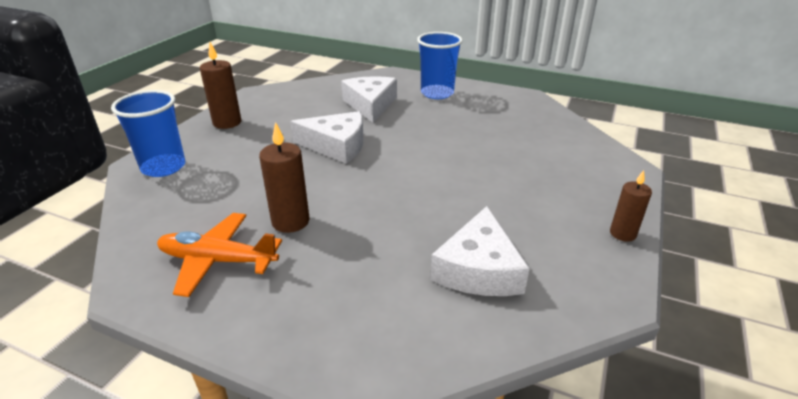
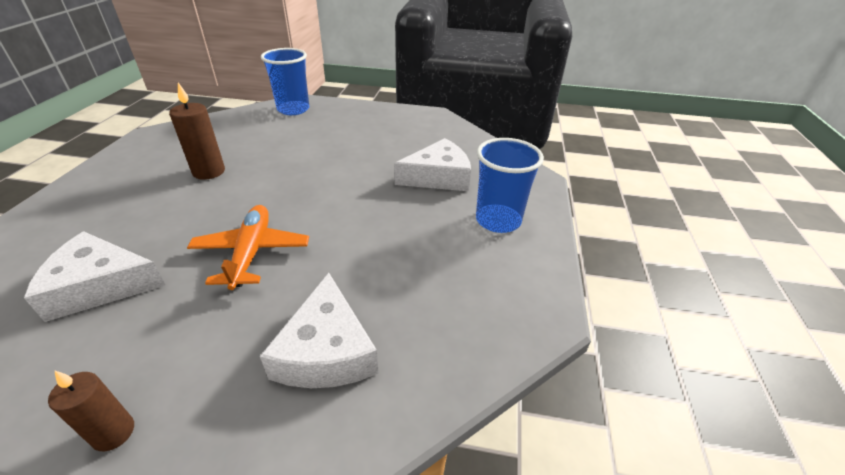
camera: 75 degrees right, 5 degrees up
orange plane [157,213,282,297] -> orange plane moved to [187,205,309,290]
brown candle [200,42,241,129] -> none
white cheese [290,111,364,164] -> white cheese moved to [260,272,379,388]

